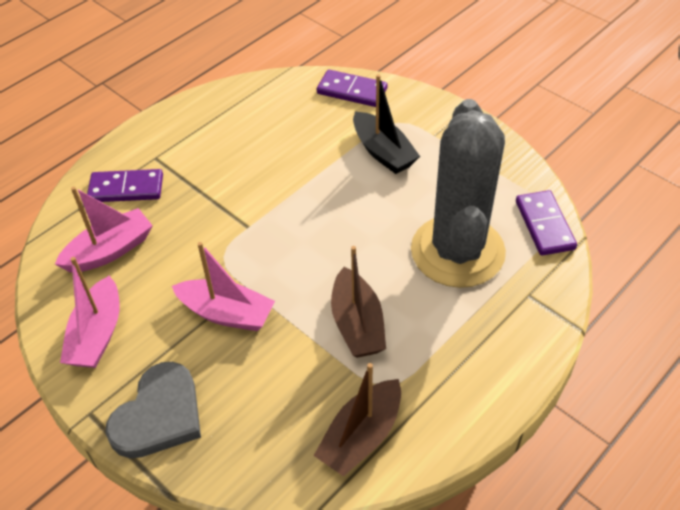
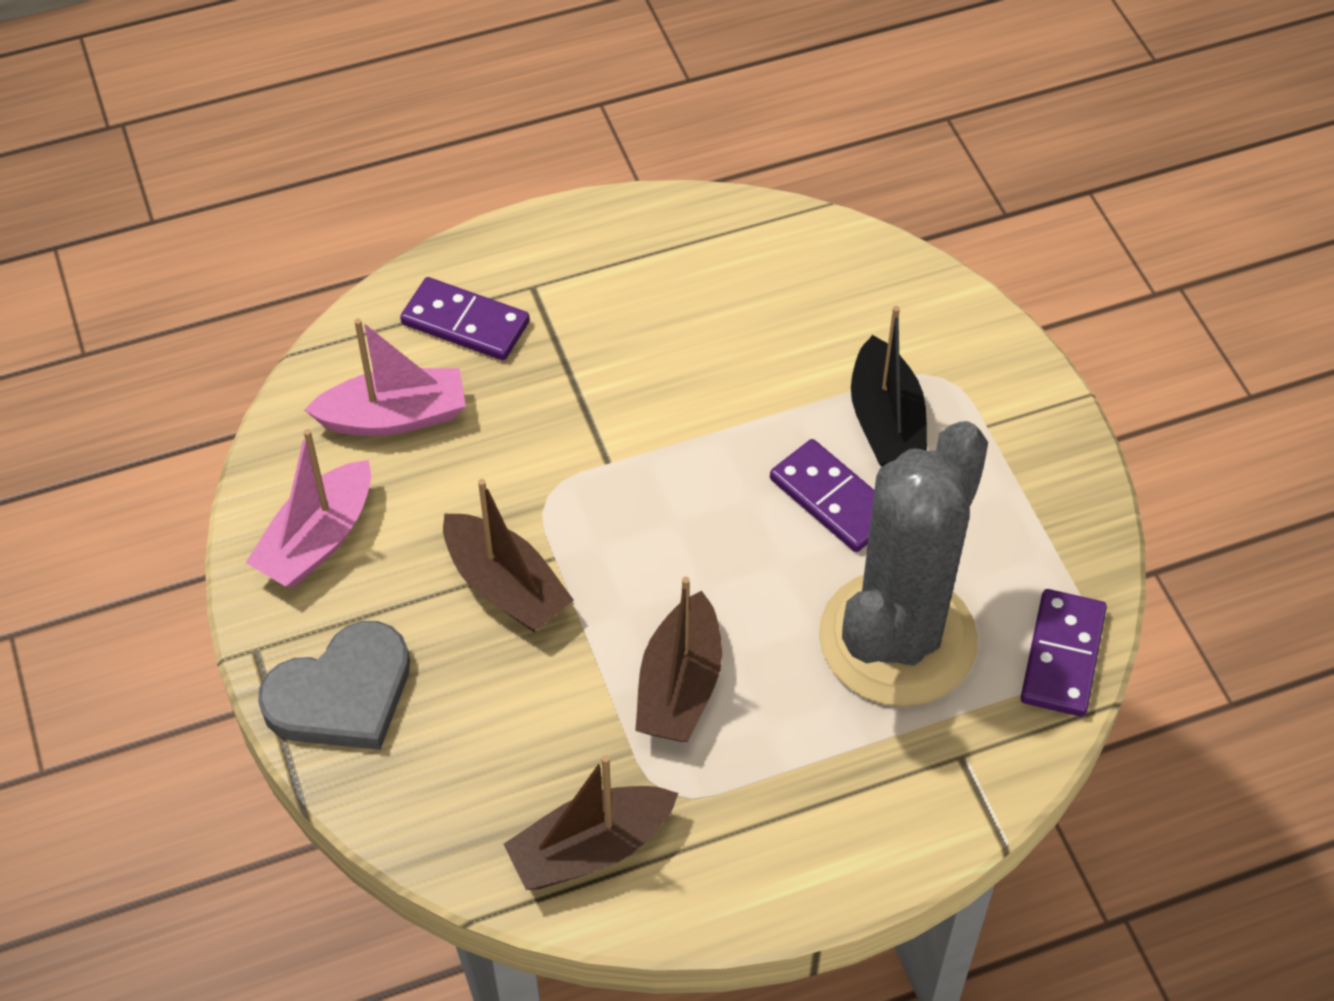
camera: 25 degrees right, 5 degrees up
pink boat [172,242,275,331] -> brown boat [443,479,574,632]
purple domino [317,70,388,107] -> purple domino moved to [770,439,874,552]

